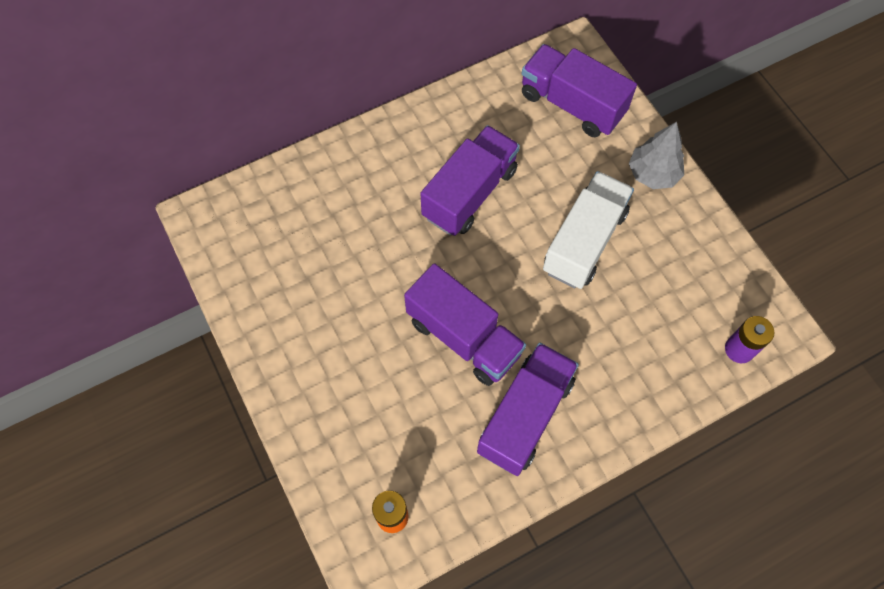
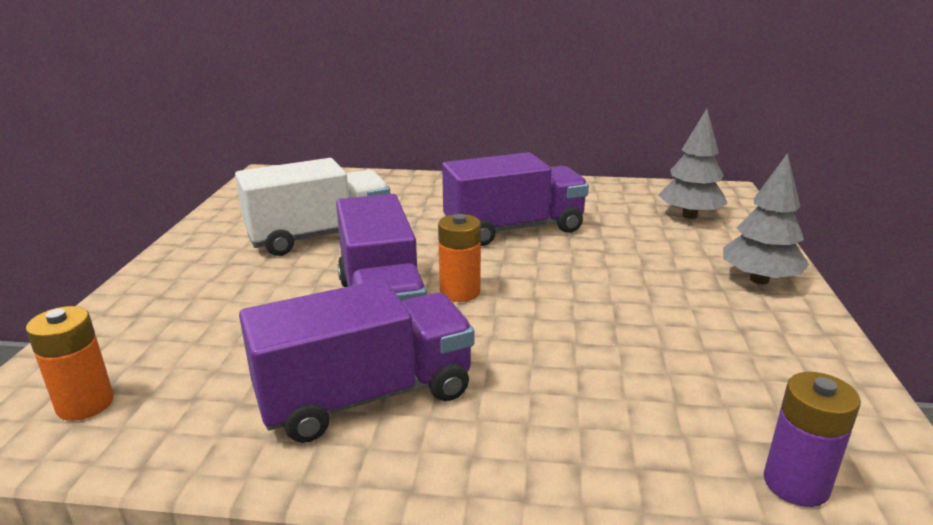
camera: 35 degrees right, 40 degrees down
purple truck [521,44,637,137] -> grey tree [658,109,728,219]
white truck [543,171,634,289] -> white truck moved to [235,158,390,256]
none -> orange battery [438,214,481,302]

